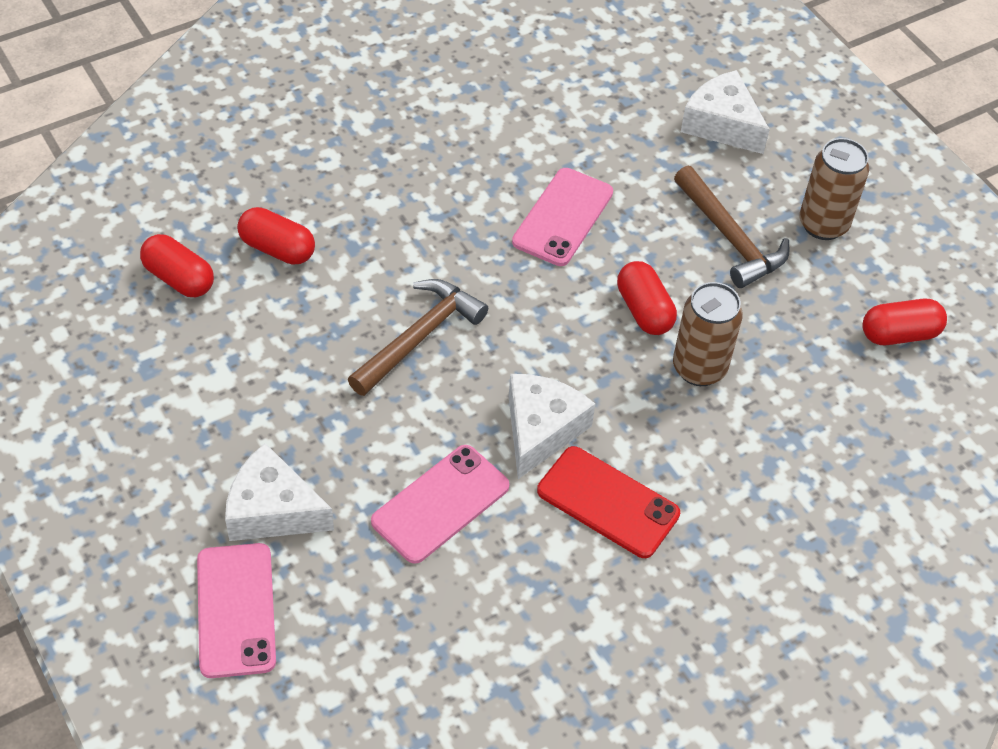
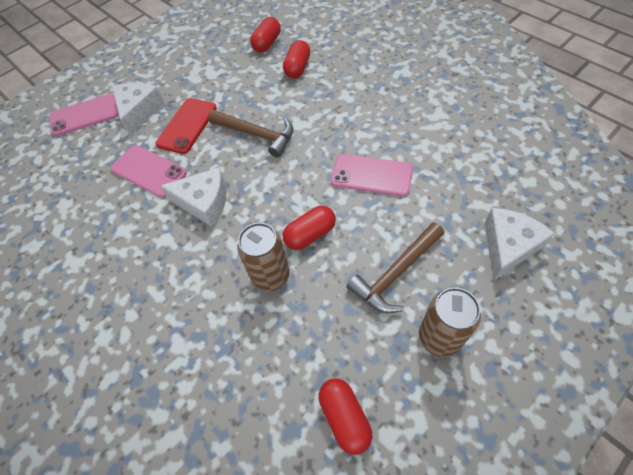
camera: 85 degrees right, 5 degrees up
red phone [537,446,680,558] -> red phone moved to [156,98,217,154]

